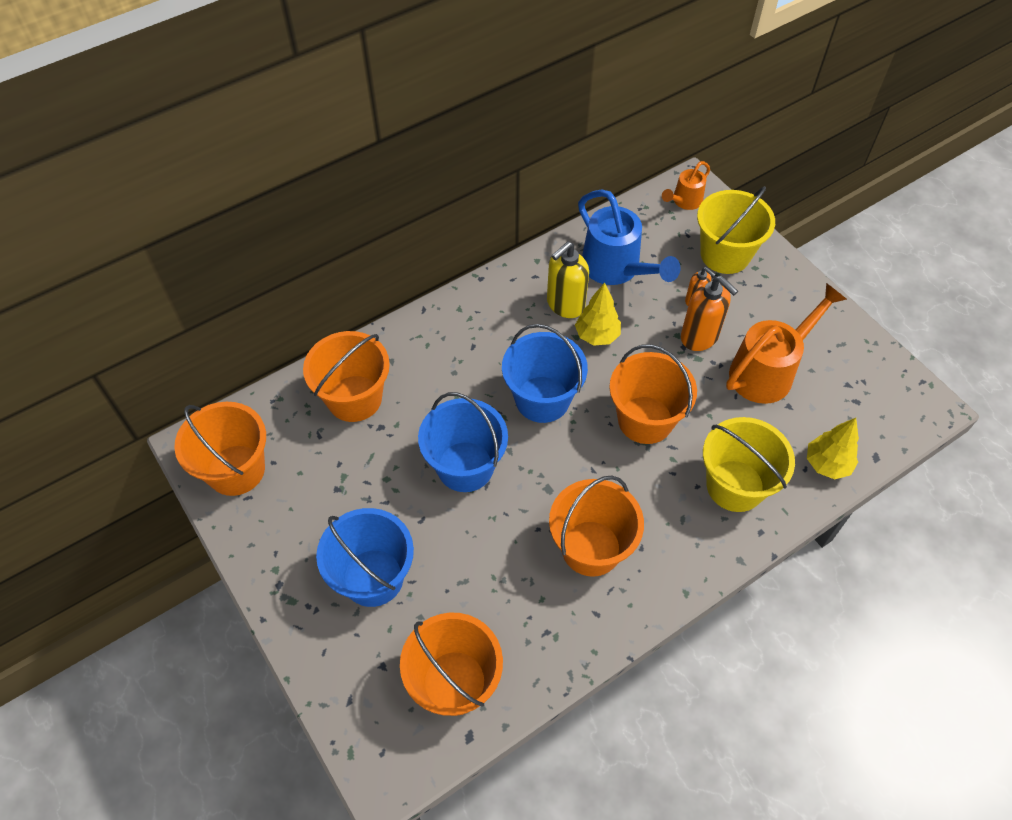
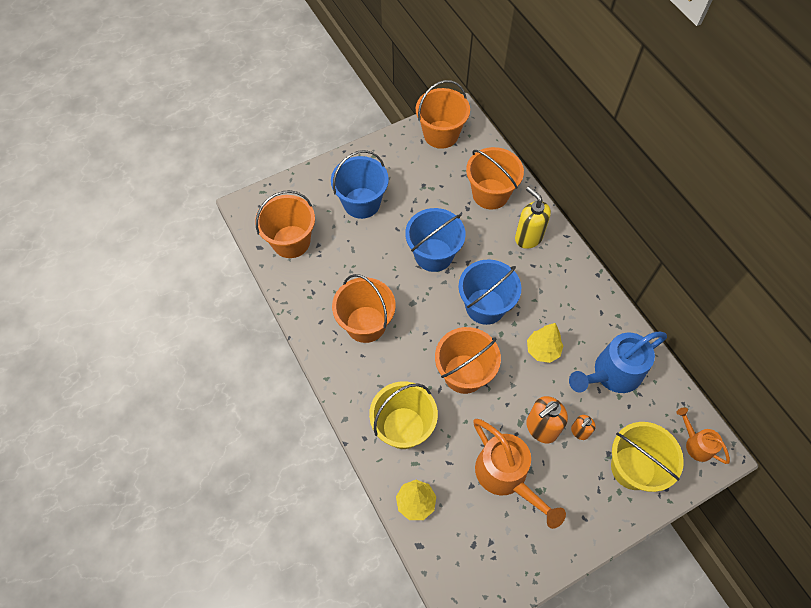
camera: 95 degrees right, 5 degrees up
yellow soap dispenser [547,242,589,318] -> yellow soap dispenser moved to [515,186,551,249]

